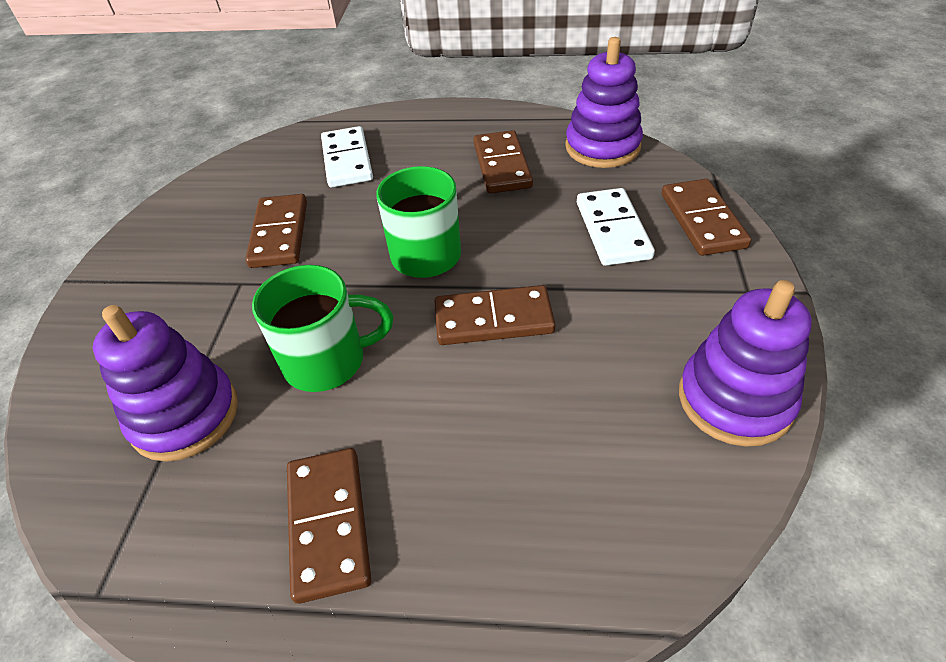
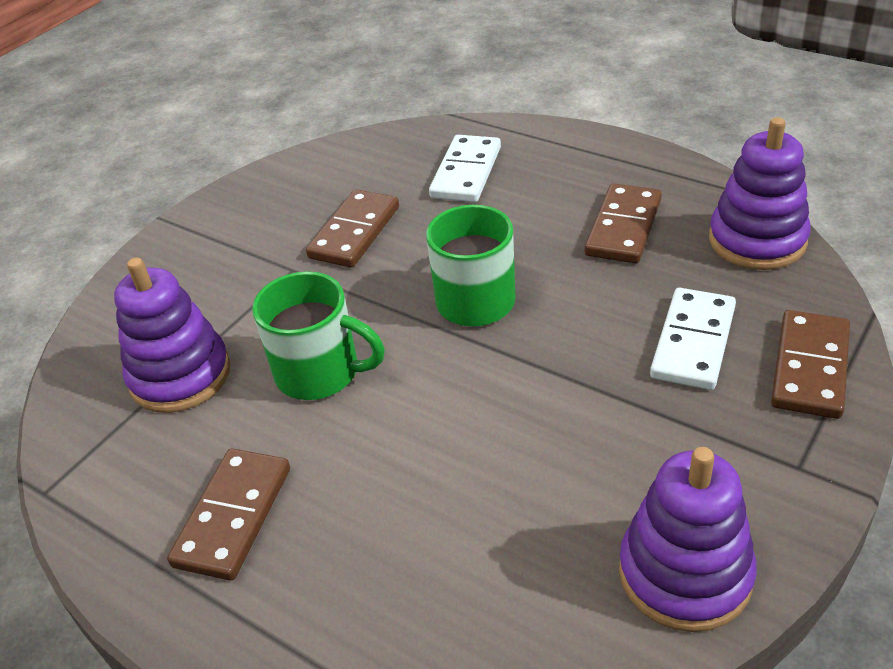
camera: 30 degrees right, 5 degrees down
brown domino [434,285,555,345] -> none

